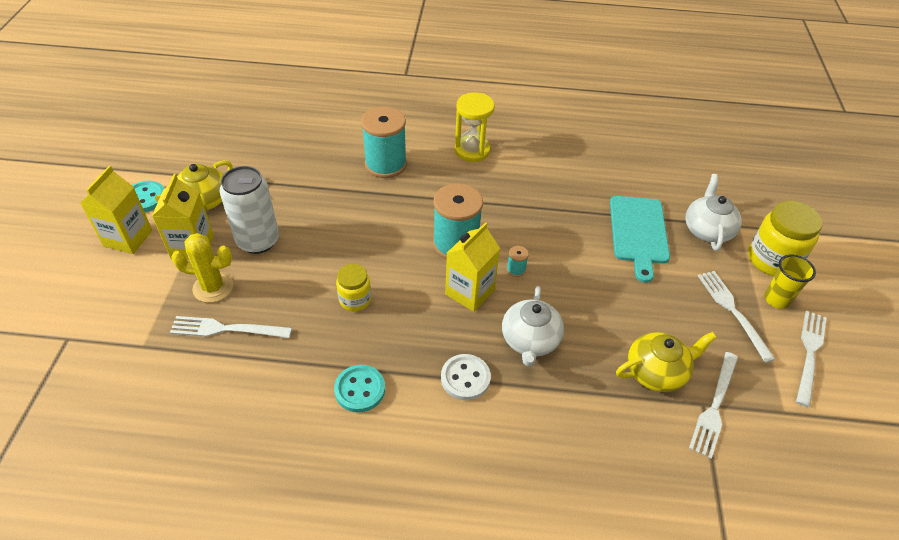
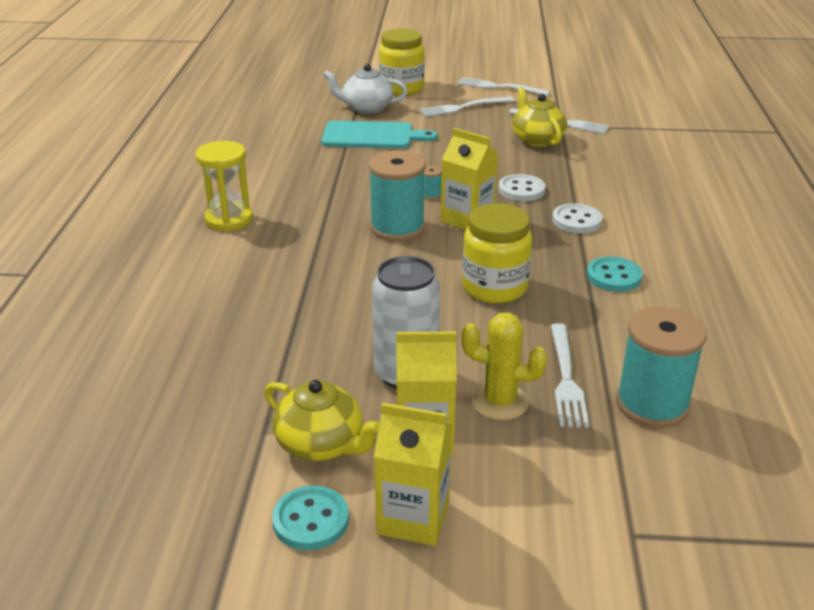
camera: 90 degrees left, 15 degrees down
yellow cactus [171,233,233,303] -> yellow cactus turned 75 degrees counterclockwise [461,312,547,420]
yellow jar [336,264,371,311] -> yellow jar [462,203,532,304], size x1.68
turquoise spool [361,106,407,178] -> turquoise spool moved to [616,306,707,428]
white teapot [502,286,564,367] -> white button [498,174,545,201]
yellow cup [764,255,816,309] -> none

